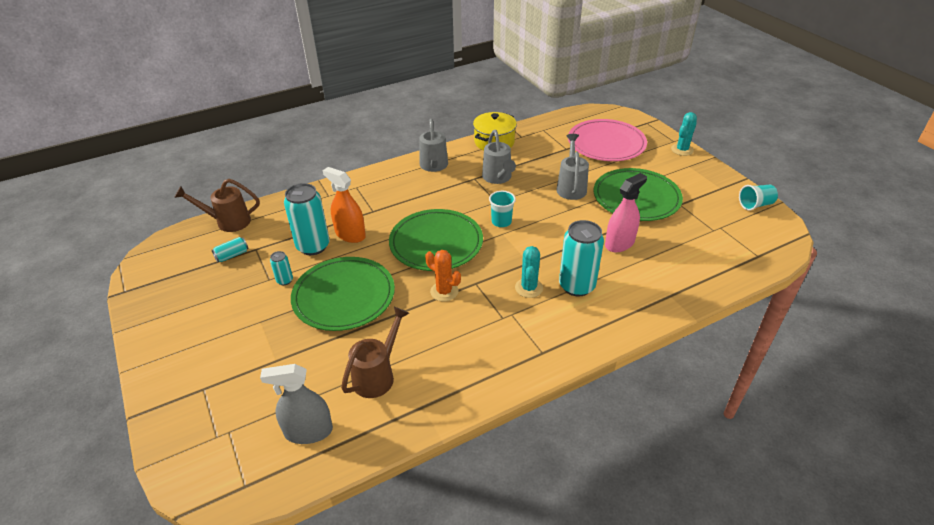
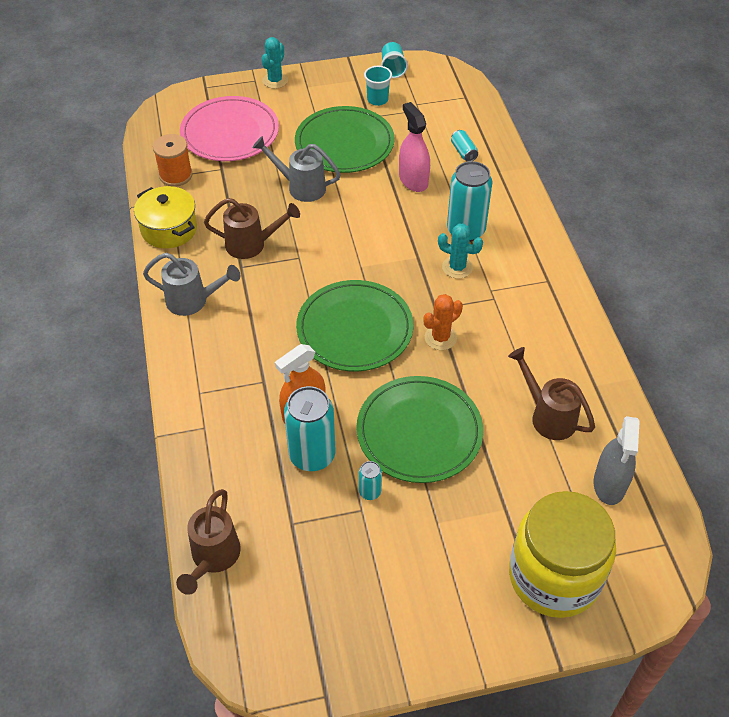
camera: 75 degrees left, 10 degrees up
turquoise can [212,237,248,262] -> turquoise can moved to [451,130,478,162]
grey watering can [482,130,516,184] -> brown watering can [204,198,300,259]
turquoise cup [489,191,516,227] -> turquoise cup moved to [364,66,392,106]
turquoise cactus [671,112,697,156] -> turquoise cactus turned 60 degrees clockwise [261,37,288,89]
none -> orange spool [153,134,192,187]
none -> yellow jar [509,491,616,618]

